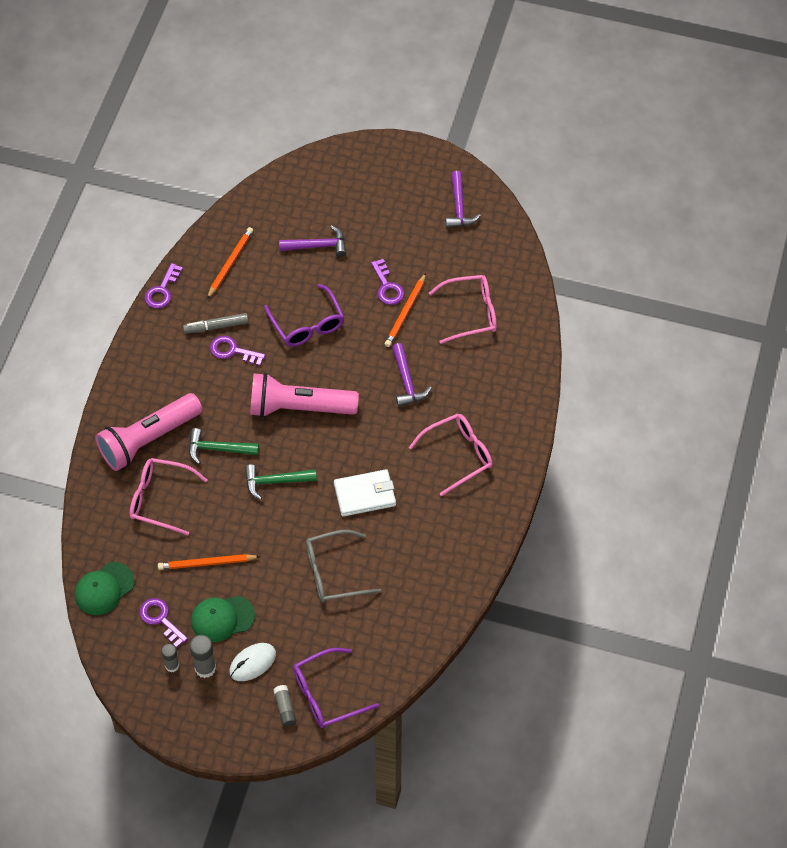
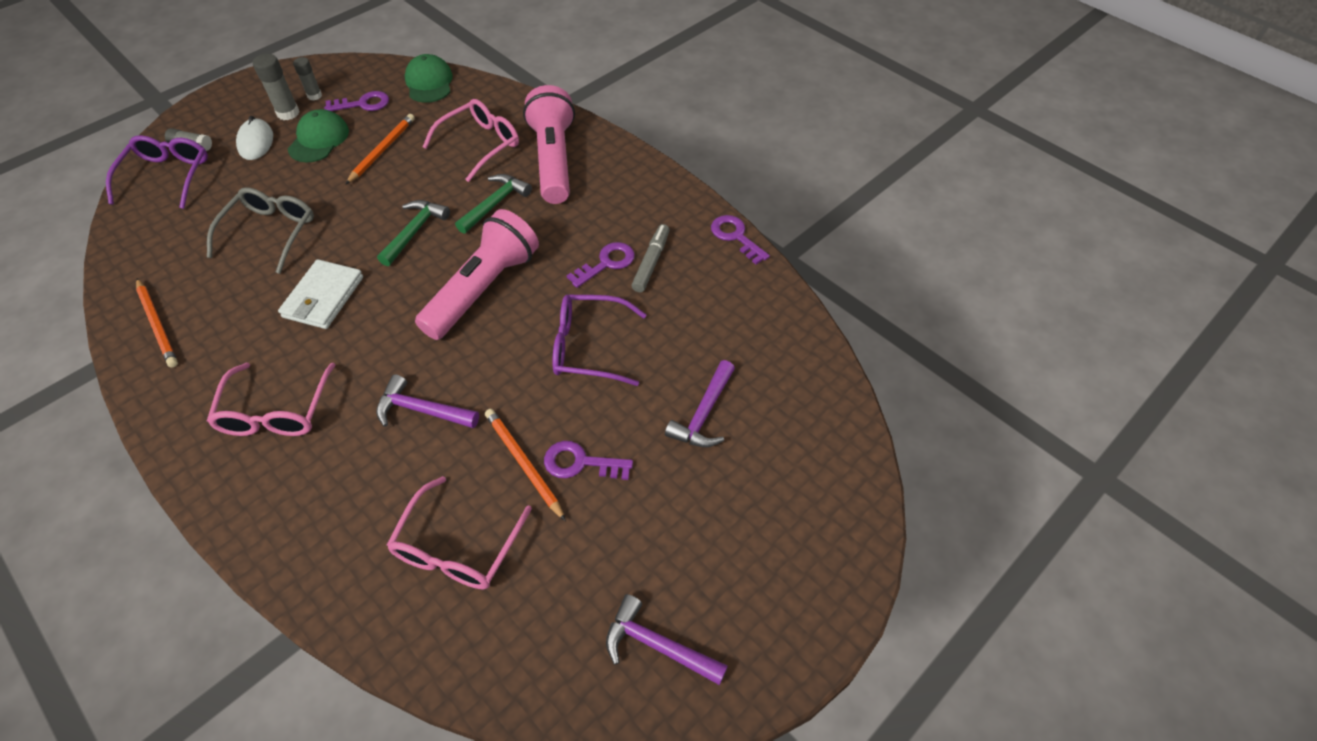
camera: 120 degrees right, 5 degrees down
orange pencil [207,227,253,299] -> orange pencil moved to [136,278,178,368]

